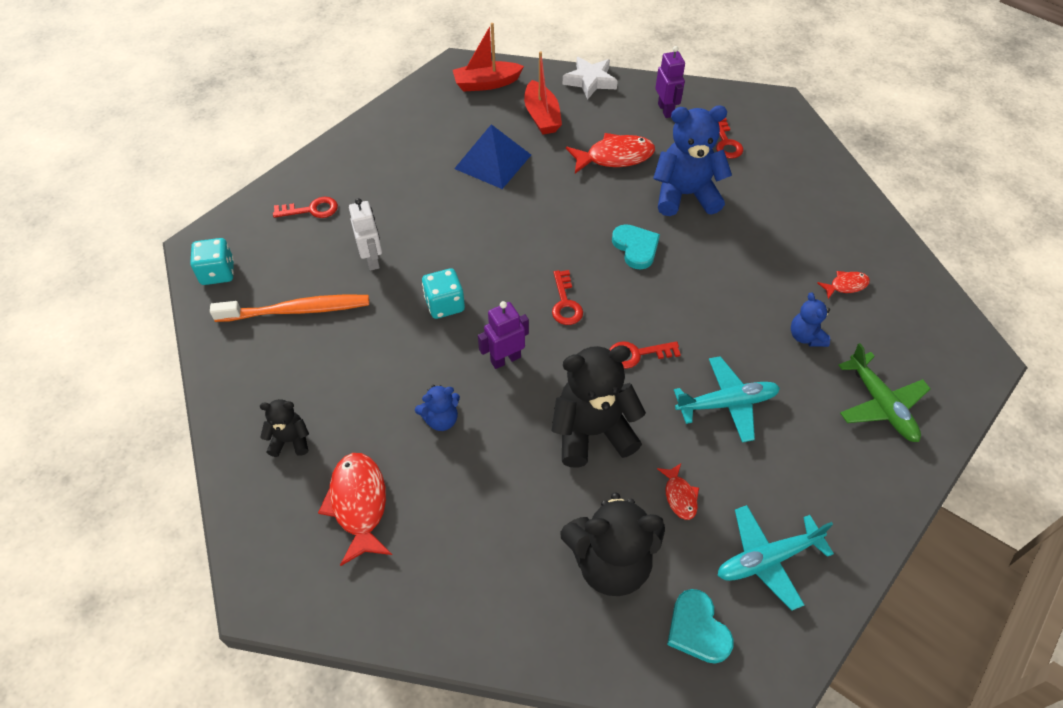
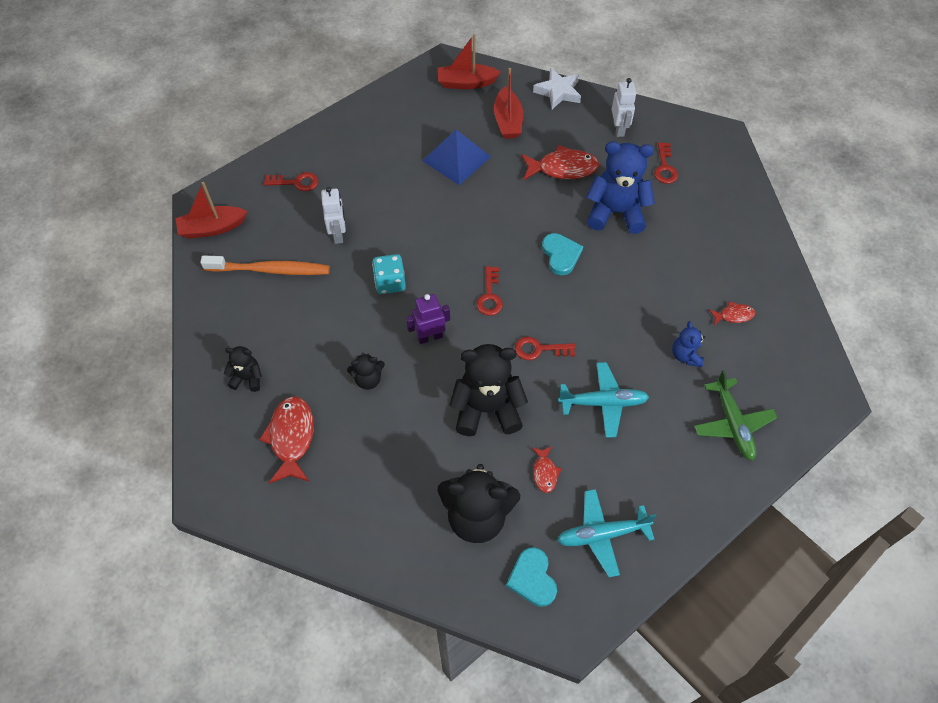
camera: 10 degrees right, 5 degrees up
turquoise dice [190,238,234,285] -> red boat [175,182,247,239]
blue teddy bear [415,385,460,431] -> black teddy bear [347,352,385,390]
purple robot [655,46,685,118] -> white robot [611,78,636,137]

